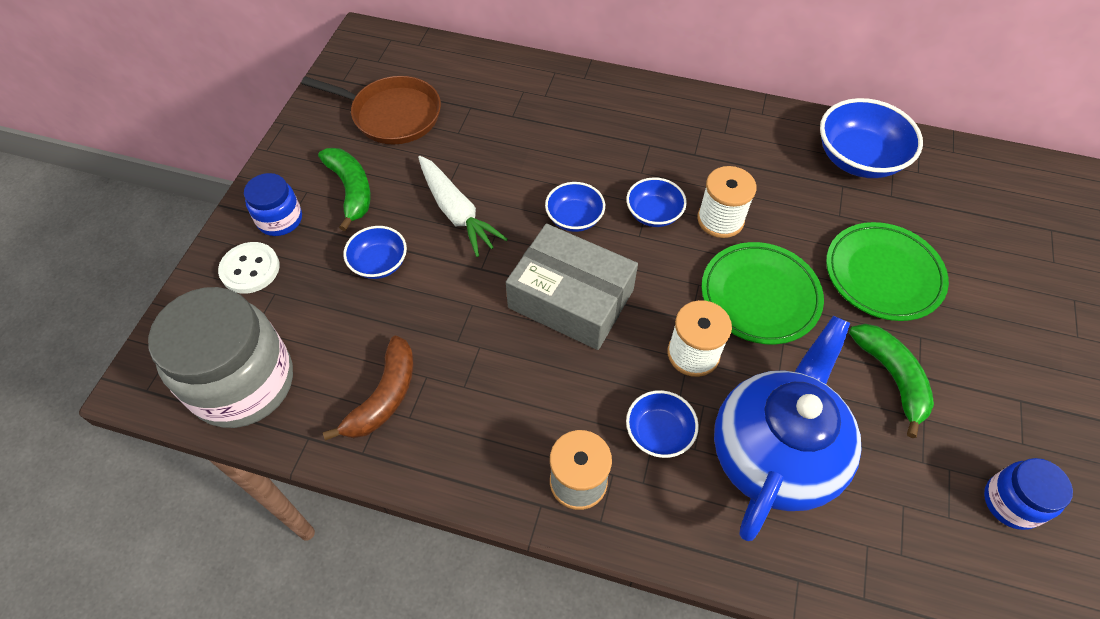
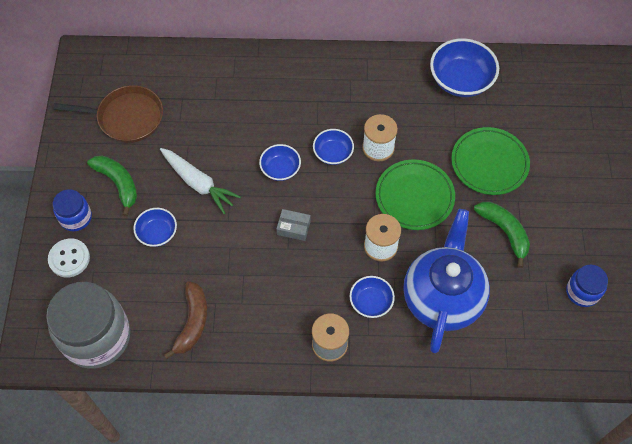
camera: 15 degrees left, 5 degrees up
grey box [506,224,638,350] -> grey box [276,209,311,241], size x0.43

